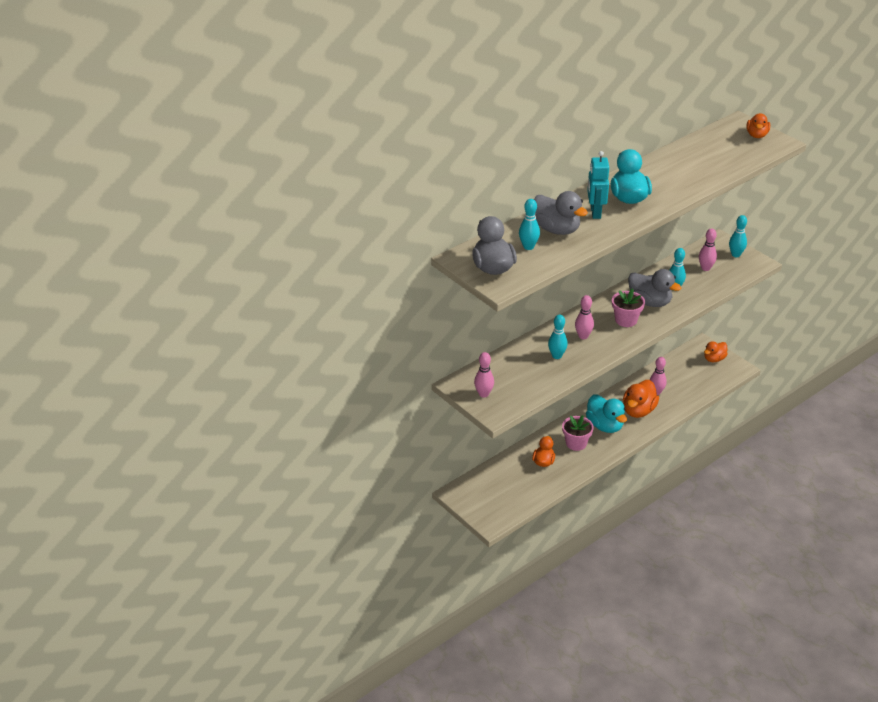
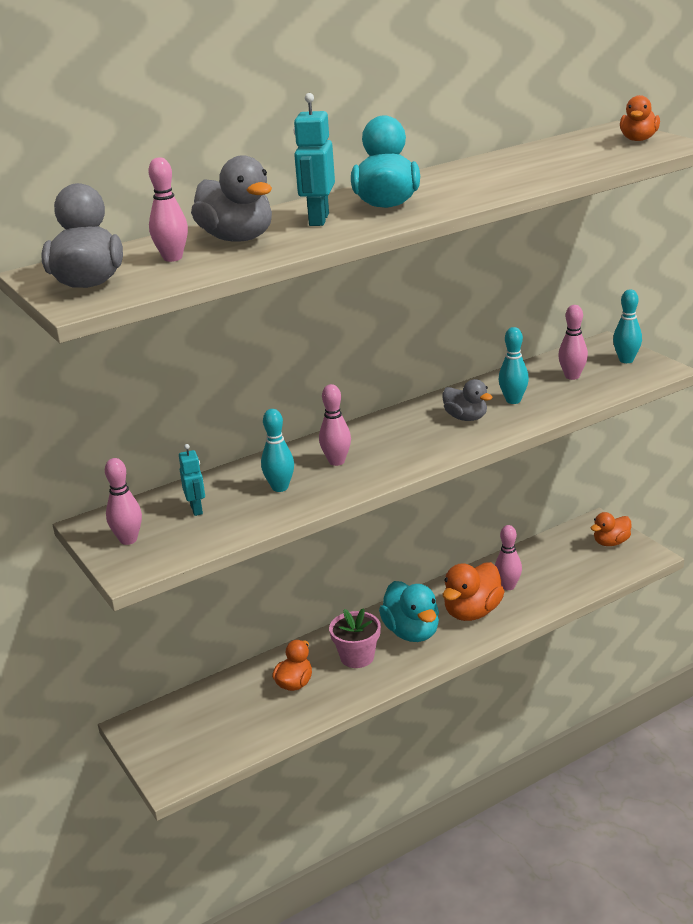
camera: 10 degrees right, 10 degrees down
turquoise bowling pin [519,199,540,250] -> pink bowling pin [148,157,188,262]
pink flower pot [612,288,645,327] -> none
grey duck [628,269,682,307] -> grey duck [442,379,493,421], size x0.63
none -> turquoise robot [179,444,205,516]

